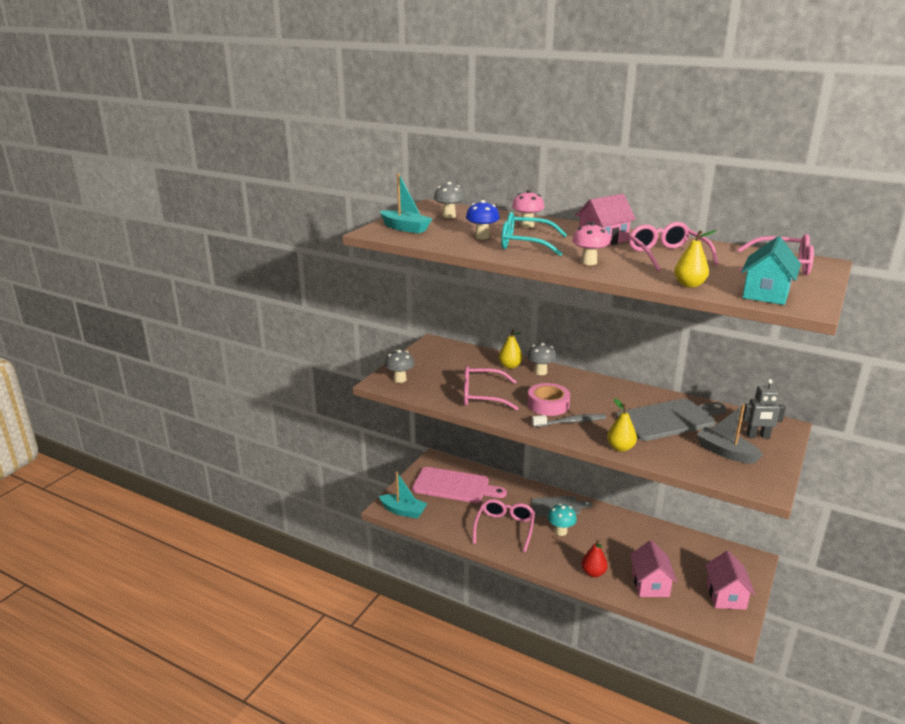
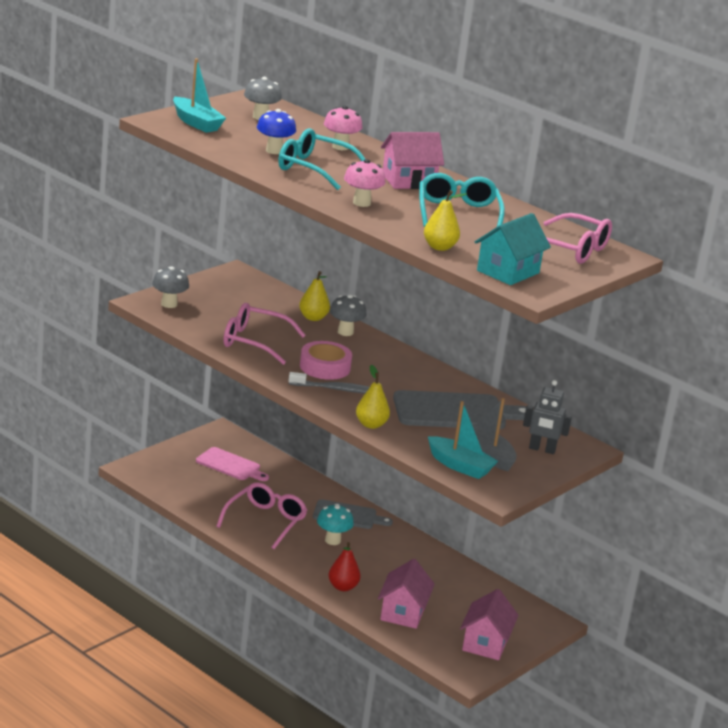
camera: 10 degrees right, 0 degrees up
turquoise boat [379,472,427,519] -> turquoise boat moved to [428,401,498,479]
pink cutting board [412,467,507,503] -> pink cutting board [196,447,269,481], size x0.62
pink glasses [629,222,719,271] -> turquoise glasses [419,173,505,227]

